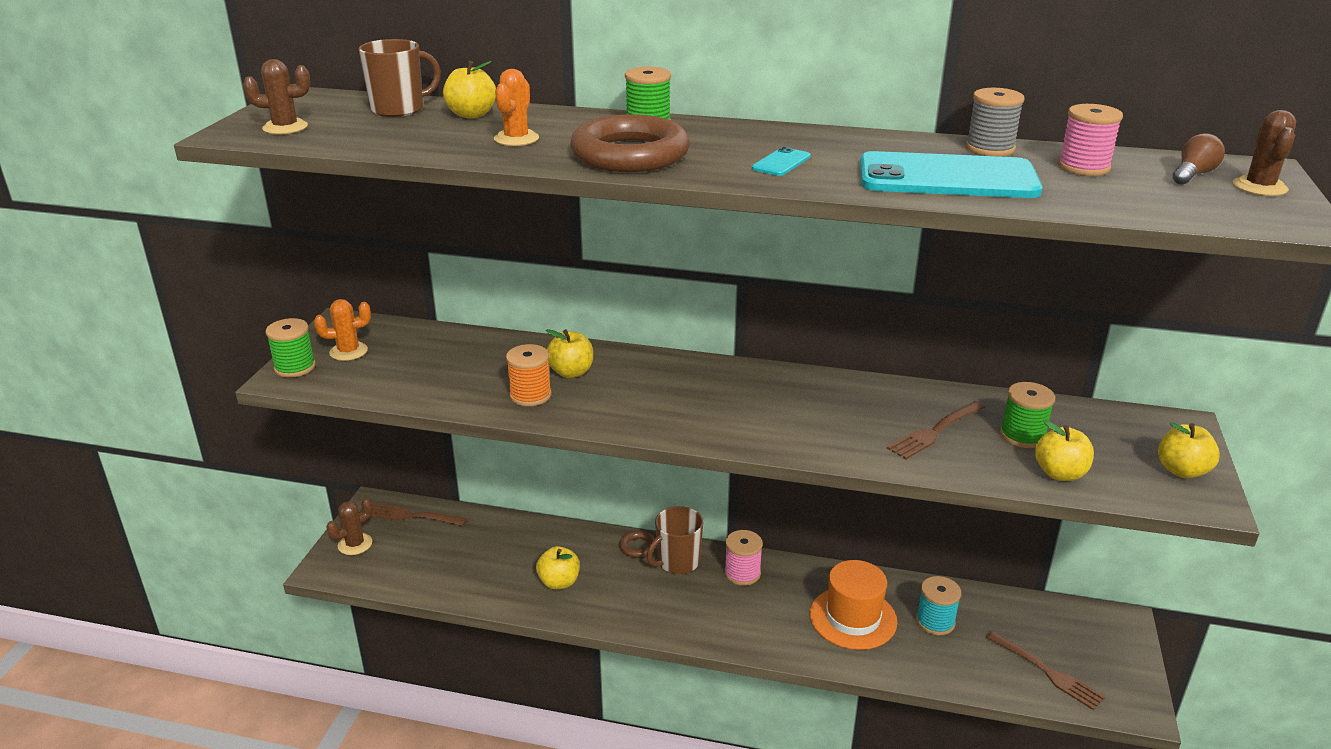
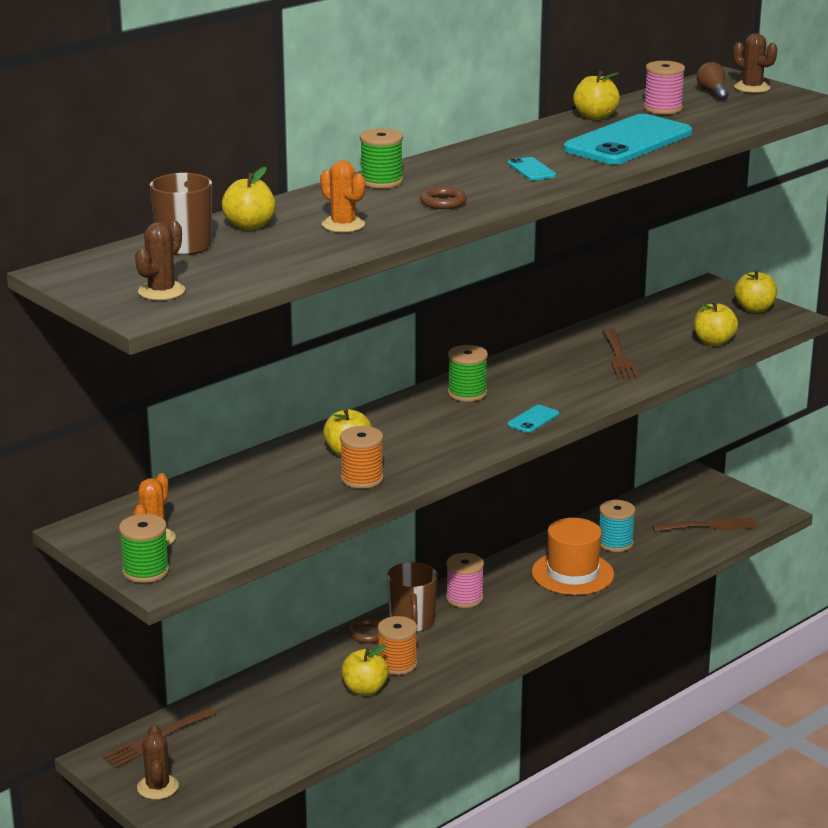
camera: 55 degrees left, 5 degrees down
brown ring [570,114,690,172] -> brown ring [420,186,467,209], size x0.44
grey spool [966,88,1024,156] -> yellow apple [573,71,620,120]
green spool [1000,382,1055,448] -> green spool moved to [448,345,488,402]
none -> orange spool [378,616,417,675]
none -> turquoise phone [507,405,559,433]

